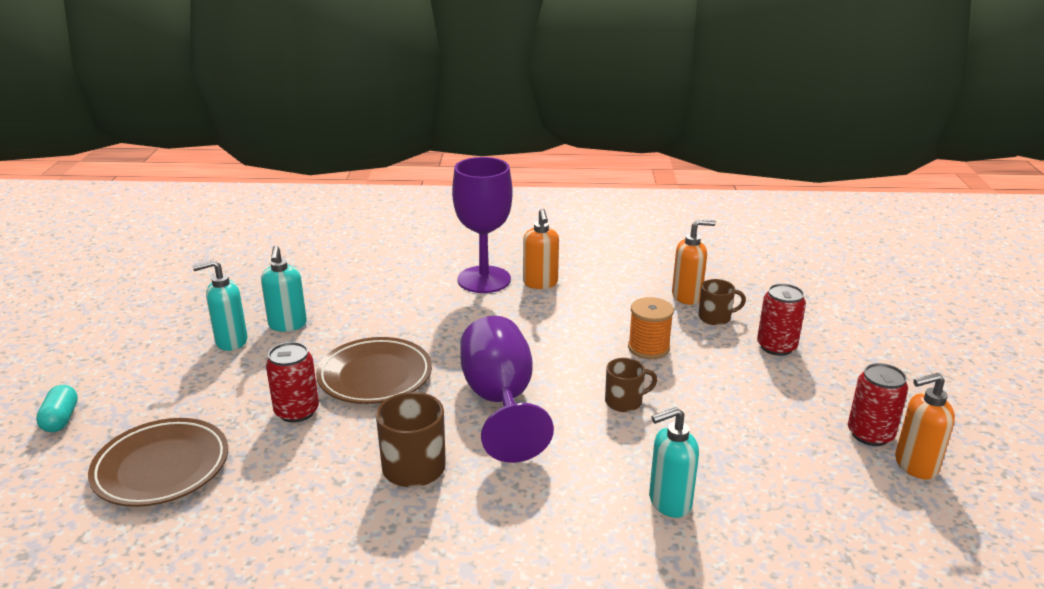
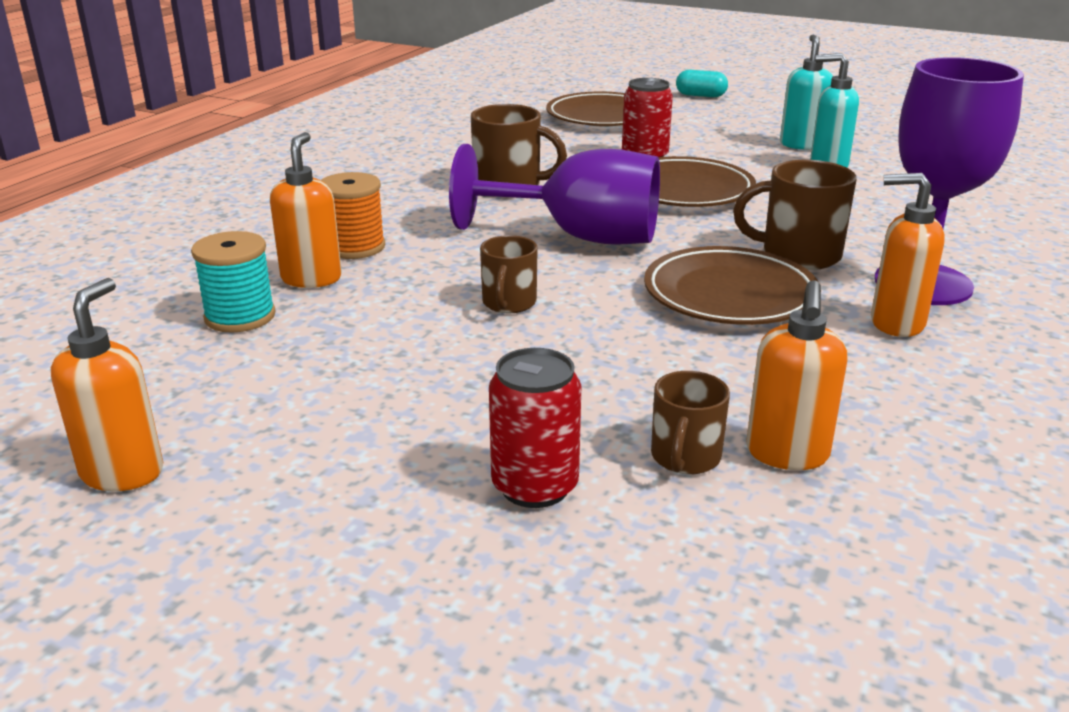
camera: 115 degrees right, 0 degrees up
orange spool [628,297,674,359] -> orange spool moved to [321,172,385,259]
turquoise soap dispenser [649,407,699,518] -> orange soap dispenser [270,132,342,288]
red can [848,363,908,446] -> none
none -> turquoise spool [191,231,276,333]
none -> brown plate [644,246,818,325]
none -> brown mug [733,160,857,270]

